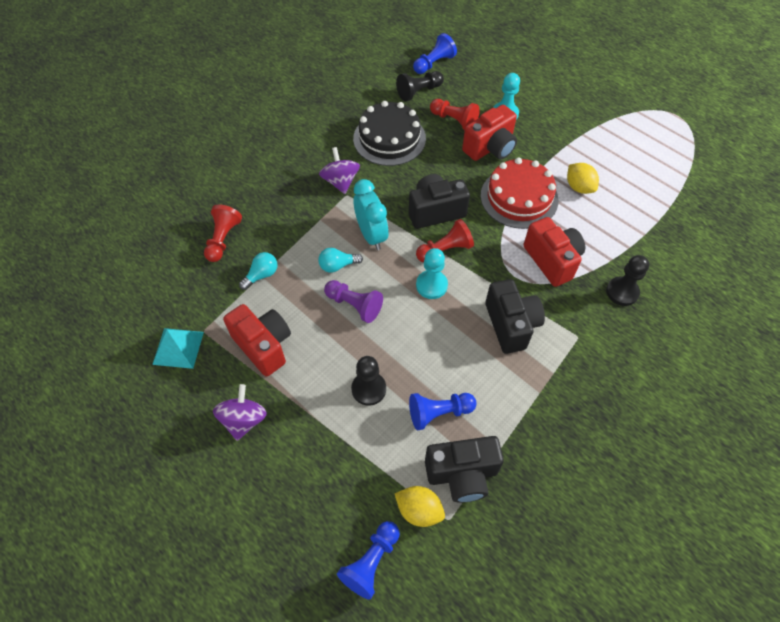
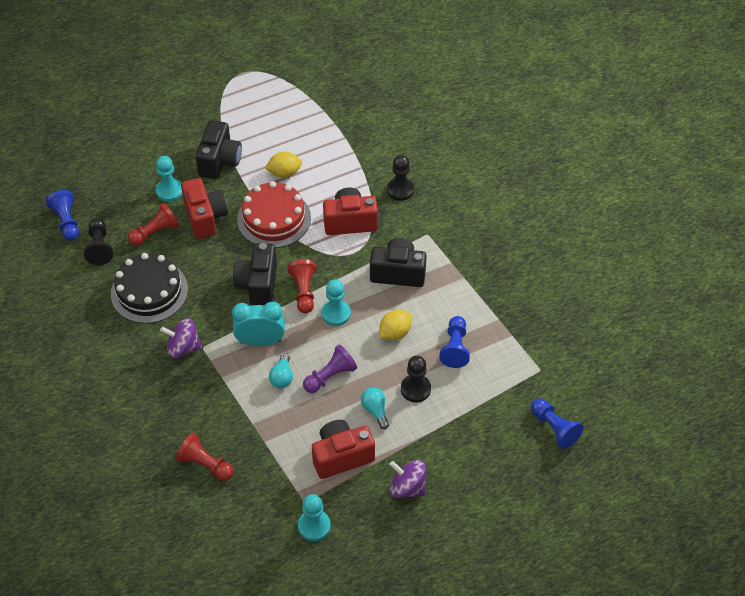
camera: 70 degrees left, 5 degrees down
turquoise pyramid [152,328,204,369] -> turquoise pawn [298,494,331,541]
turquoise light bulb [239,252,278,290] -> turquoise light bulb moved to [361,387,389,429]
yellow lemon [395,486,445,527] -> yellow lemon moved to [380,310,411,340]
black camera [425,436,504,503] -> black camera moved to [196,120,242,179]

